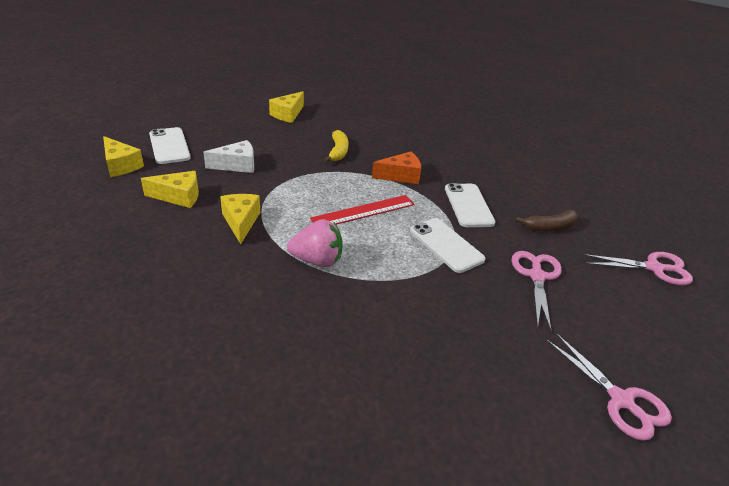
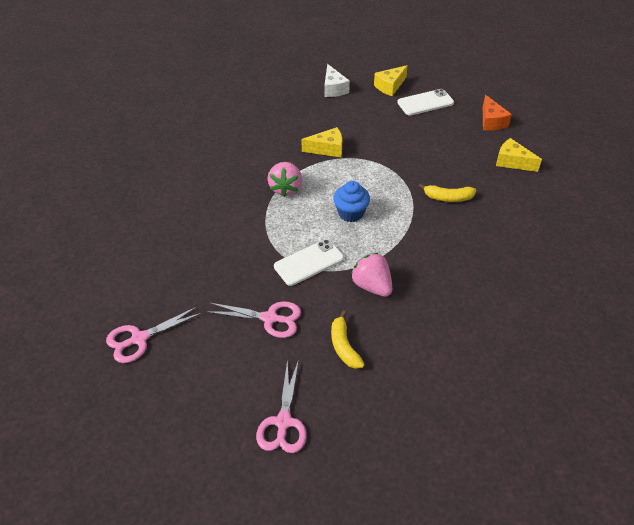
camera: 95 degrees right, 10 degrees up
yellow cheese [141,171,199,208] -> none
white cheese [203,140,254,173] -> white cheese moved to [324,64,350,97]
red ruler [310,195,415,225] -> blue cupcake [333,181,370,222]
orange cheese [372,151,421,184] -> orange cheese moved to [483,95,512,131]
white phone [445,183,495,227] -> pink strawberry [351,253,392,297]
brown banana [515,210,578,232] -> yellow banana [331,311,365,369]

